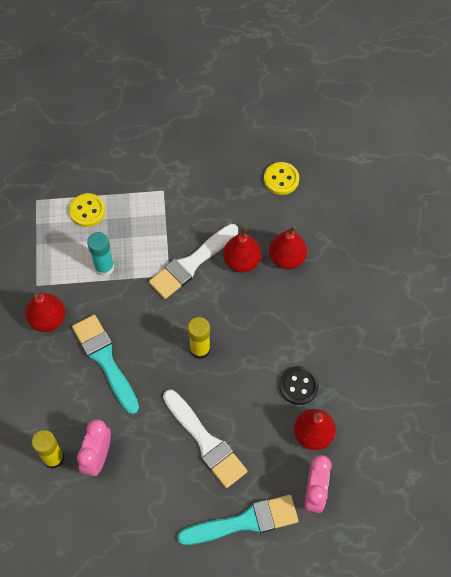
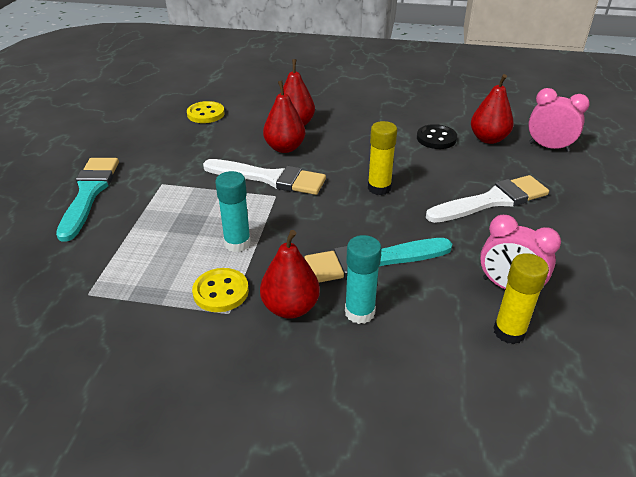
camera: 75 degrees left, 25 degrees down
yellow button [69,193,106,227] -> yellow button moved to [192,268,249,312]
white brush [149,224,238,299] -> white brush turned 45 degrees counterclockwise [203,159,326,195]
turquoise brush [177,495,298,545] -> turquoise brush moved to [56,158,119,242]
none -> turquoise glue stick [345,235,382,324]

